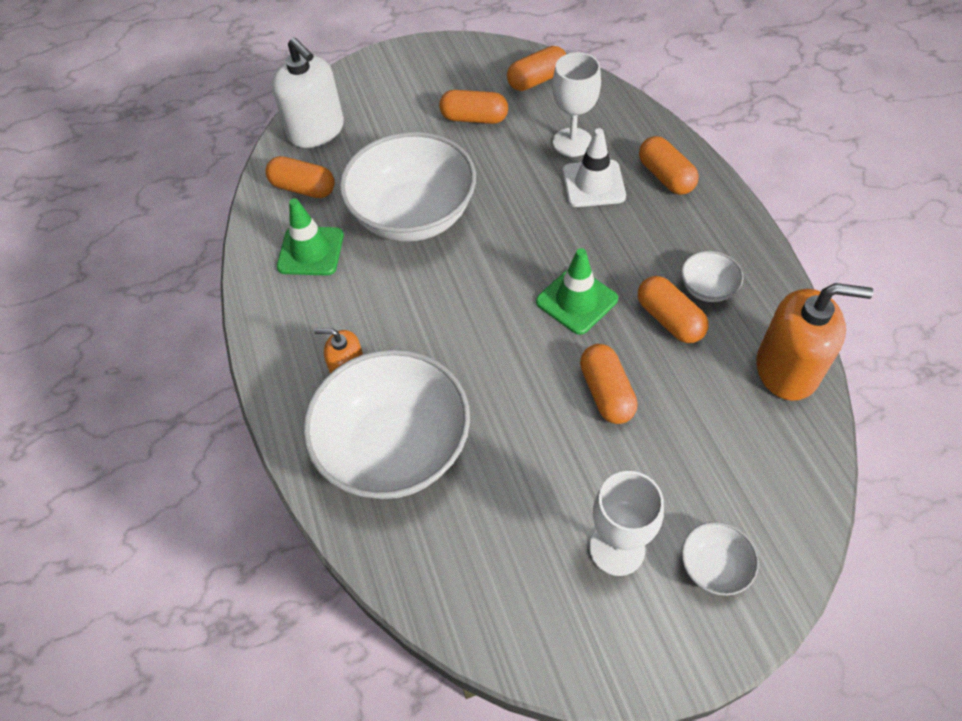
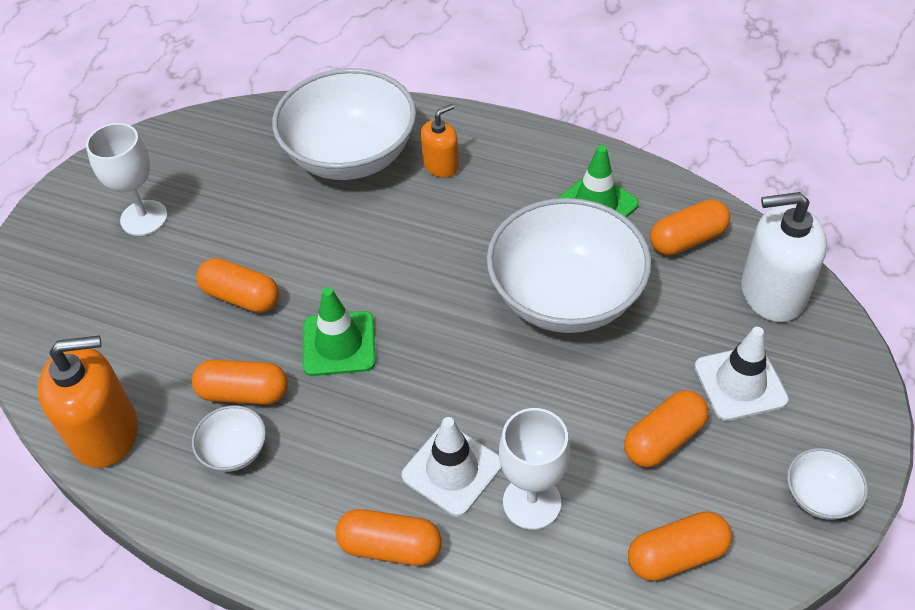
camera: 130 degrees right, 5 degrees down
orange capsule [507,46,566,91] -> orange capsule turned 60 degrees clockwise [628,511,732,581]
white bowl [682,522,759,596] -> white bowl moved to [787,448,868,520]
orange soap dispenser [756,283,873,401] -> orange soap dispenser turned 150 degrees counterclockwise [38,335,138,468]
none -> white traffic cone [694,327,789,421]

